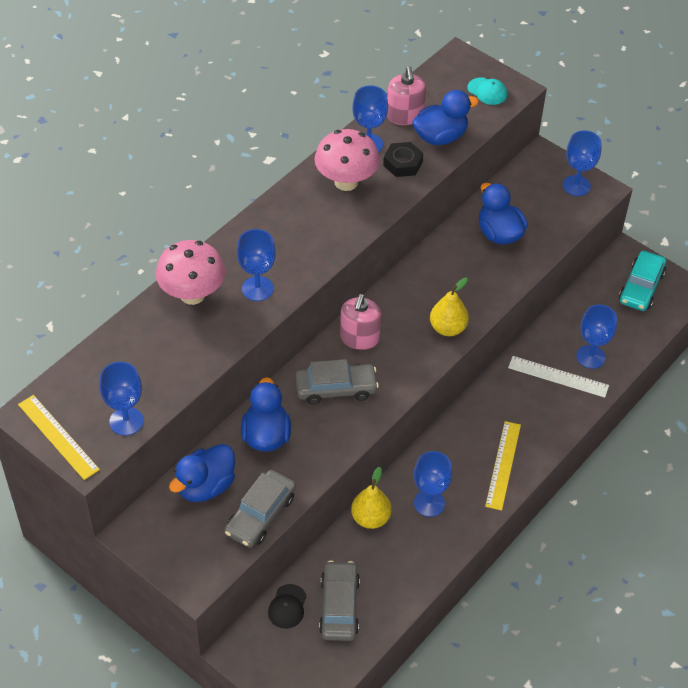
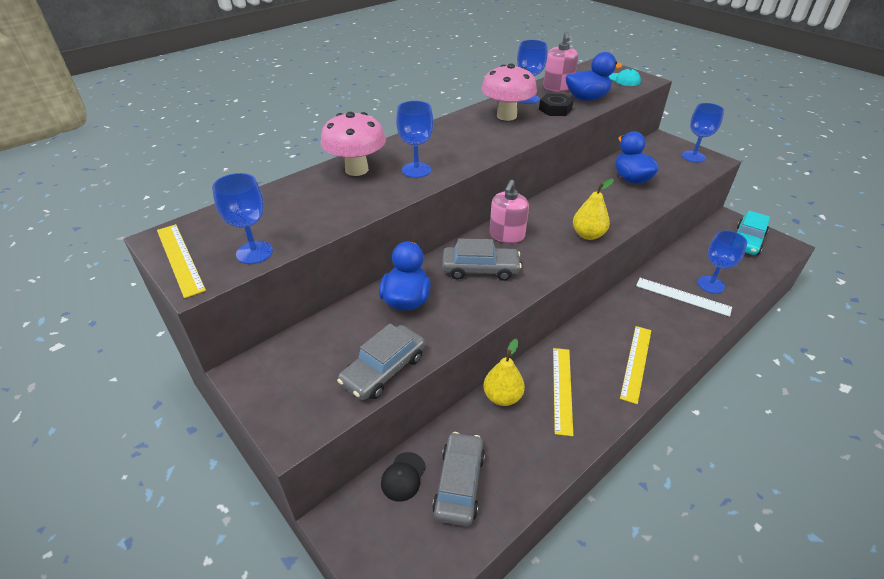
camera: 10 degrees right, 10 degrees down
blue duck [169,444,235,502] -> none
blue goblet [414,451,452,517] -> yellow ruler [553,348,573,436]

